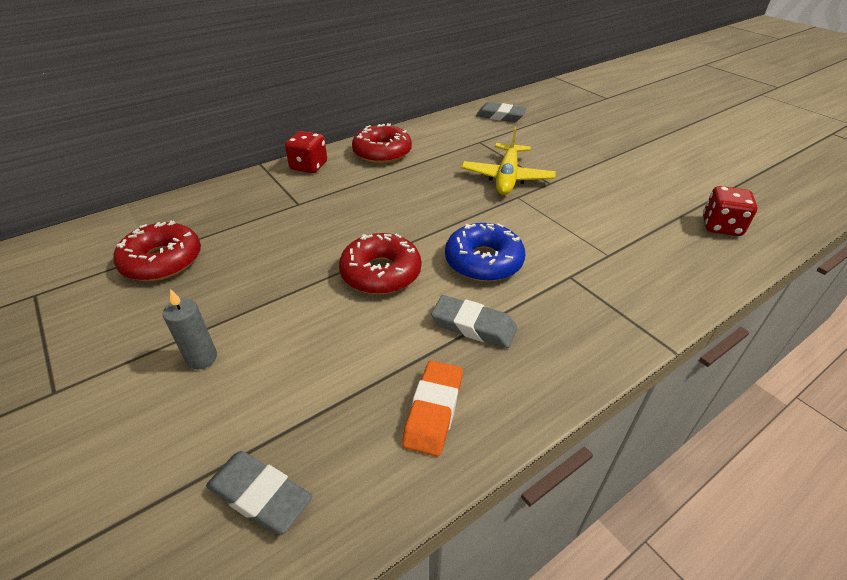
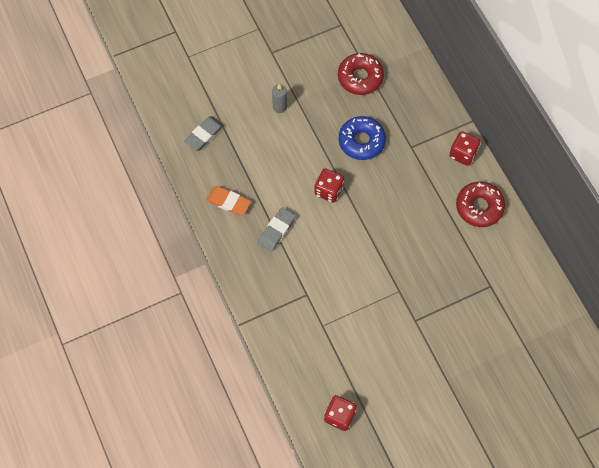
camera: 100 degrees right, 25 degrees up
red donut [339,233,421,294] -> red dice [314,169,344,203]
blue donut [445,223,525,282] -> blue donut moved to [339,116,386,160]
yellow plane [461,126,556,195] -> none
grey eraser [476,102,527,122] -> none

